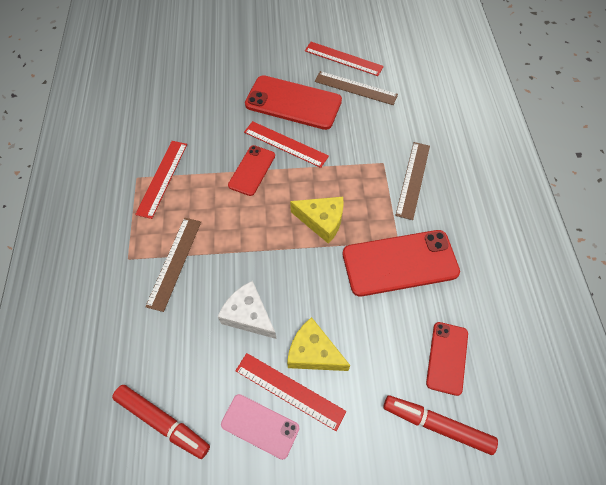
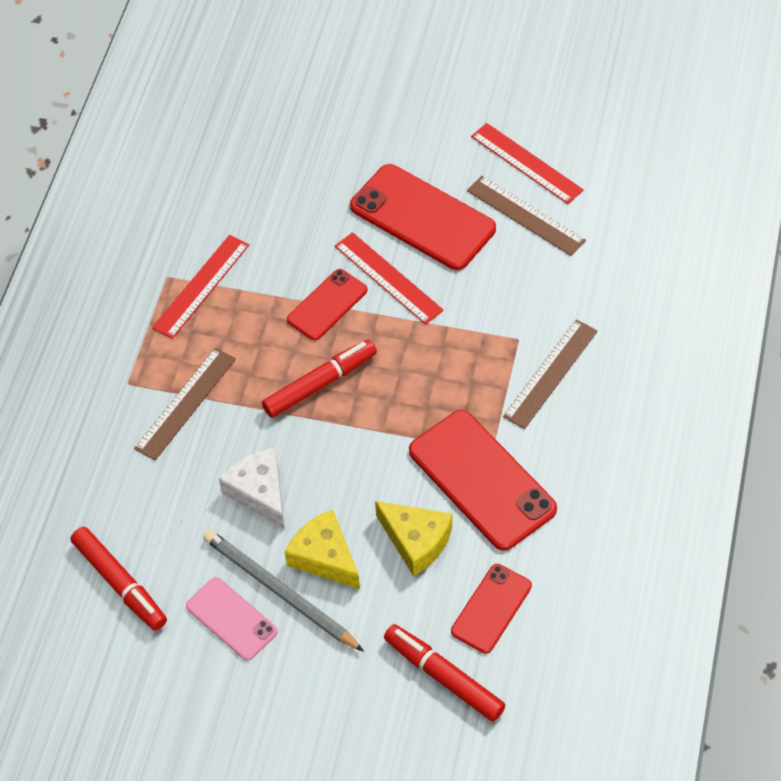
camera: 20 degrees right, 5 degrees down
red ruler [235,353,346,431] -> grey pencil [203,530,364,652]
yellow cheese [290,197,344,244] -> yellow cheese moved to [375,501,452,576]
red phone [343,230,460,297] -> red phone turned 45 degrees clockwise [409,410,557,551]
none -> red marker [262,340,377,418]

